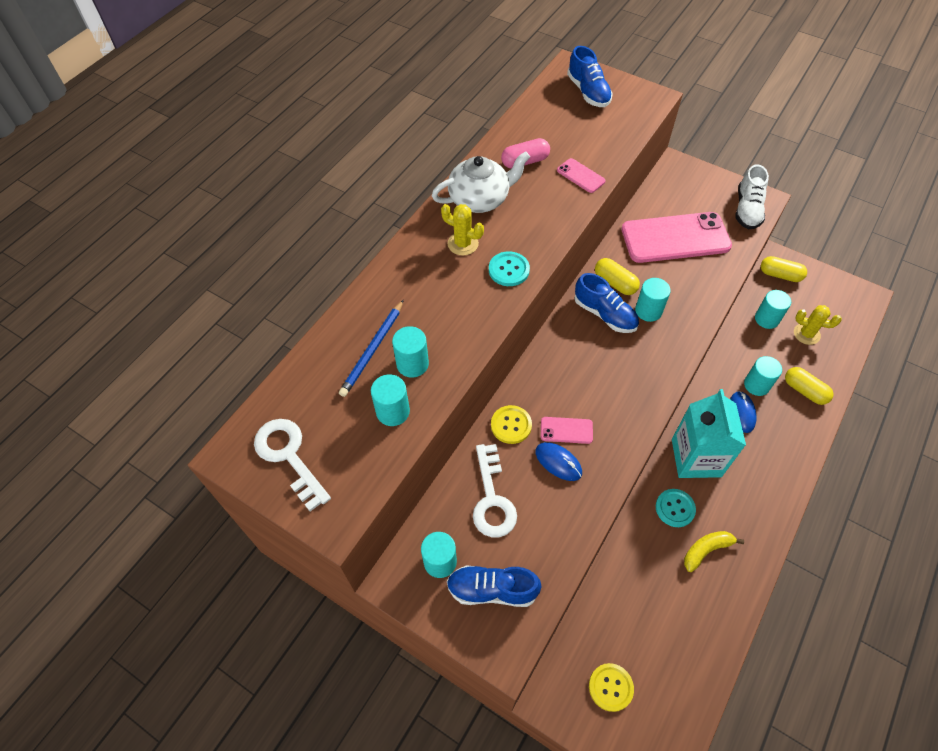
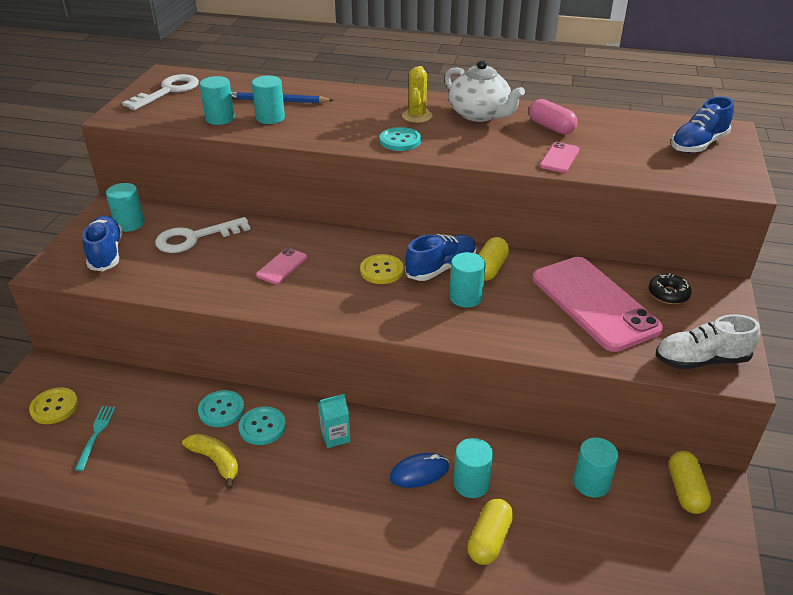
camera: 70 degrees right, 20 degrees down
yellow button [491,405,532,444] -> yellow button moved to [360,254,404,284]
blue mouse [536,442,582,481] -> none
pink phone [541,417,593,444] -> pink phone turned 45 degrees clockwise [256,248,307,284]
blue shoe [574,273,639,333] -> blue shoe turned 150 degrees counterclockwise [405,234,477,281]
turquoise carton [672,389,746,478] -> turquoise carton [318,394,351,448], size x0.45
yellow cactus [794,305,842,345] -> none
none -> turquoise fork [75,406,116,471]
none -> turquoise button [198,390,245,427]
none -> black donut [649,273,692,304]

